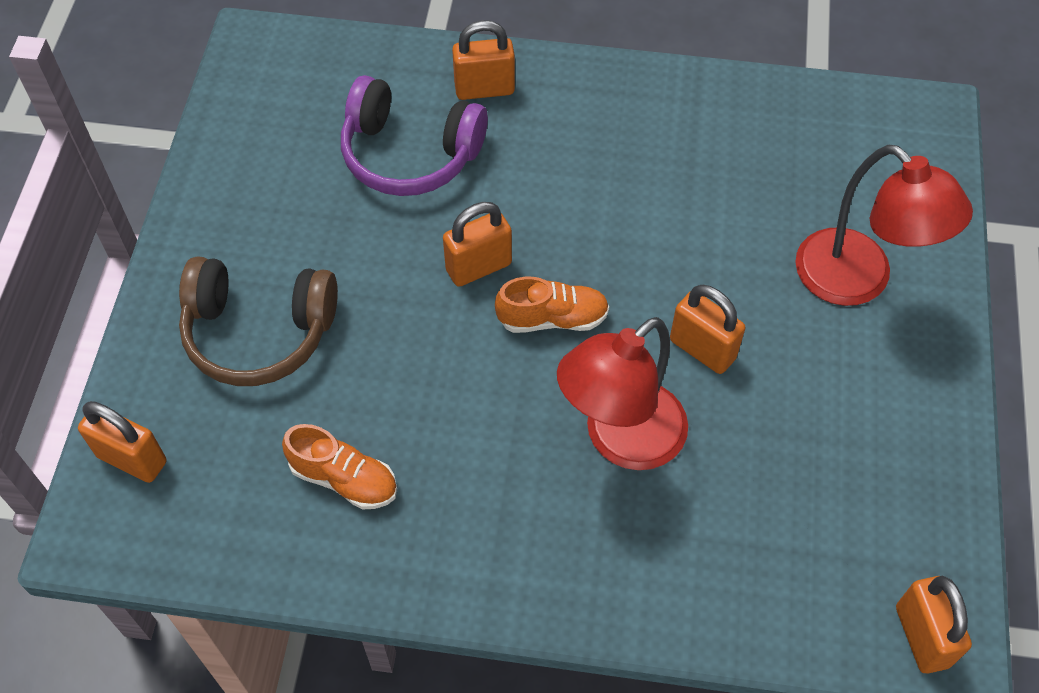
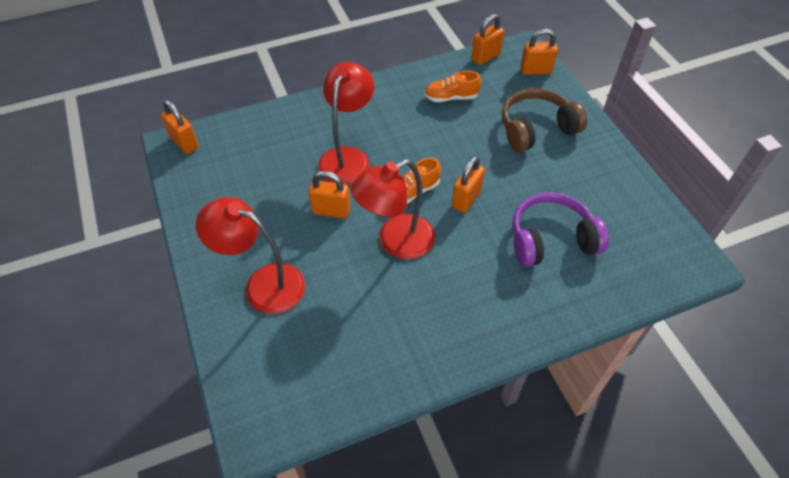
camera: 150 degrees right, 5 degrees down
orange padlock [452,20,515,100] -> orange padlock moved to [471,14,505,65]
none -> red lamp [351,159,435,260]

